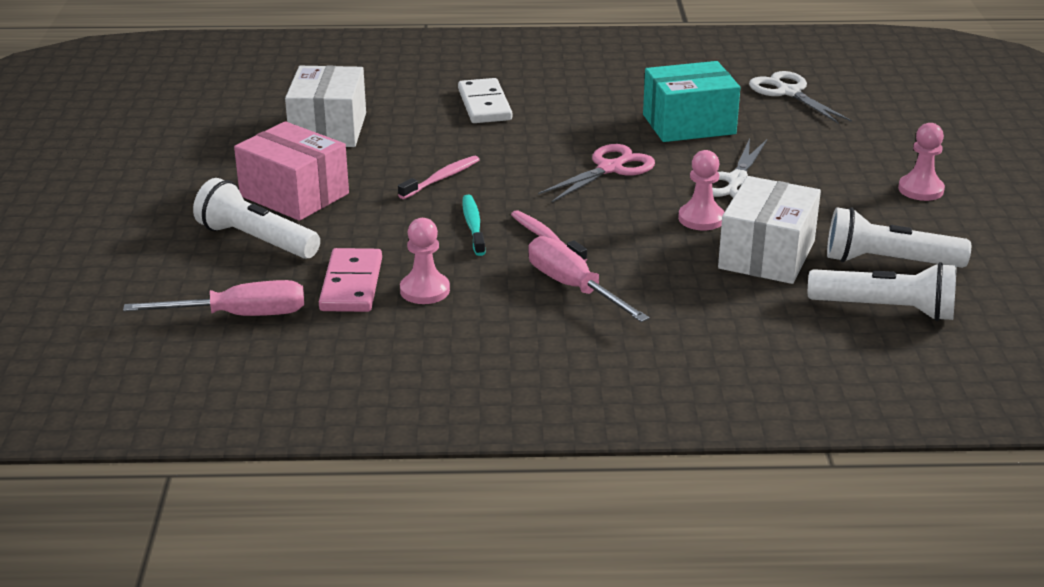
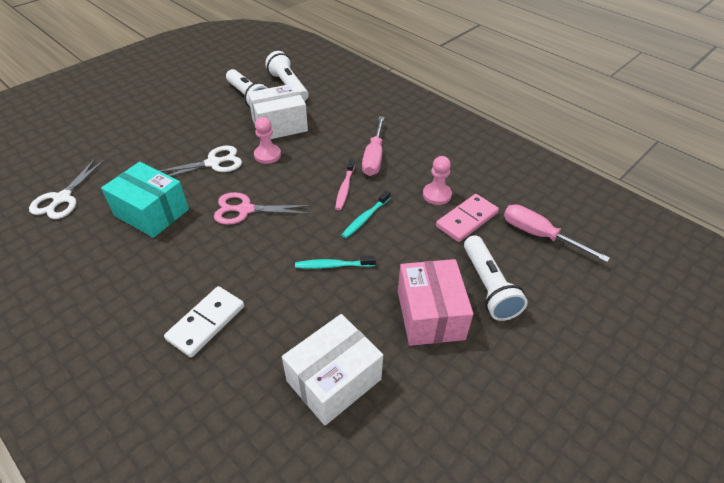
camera: 135 degrees left, 15 degrees up
pink toothbrush [398,156,480,199] -> turquoise toothbrush [295,256,376,269]
pink pawn [898,123,945,201] -> none

